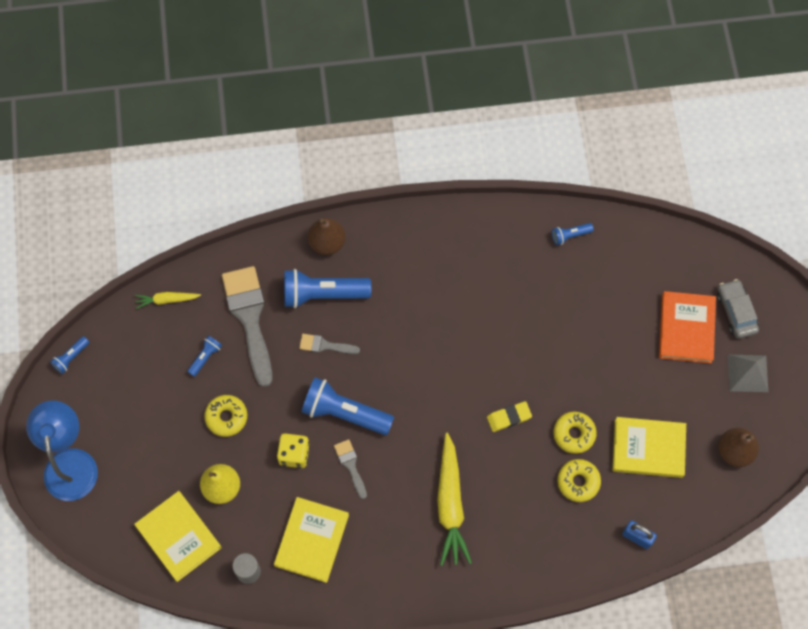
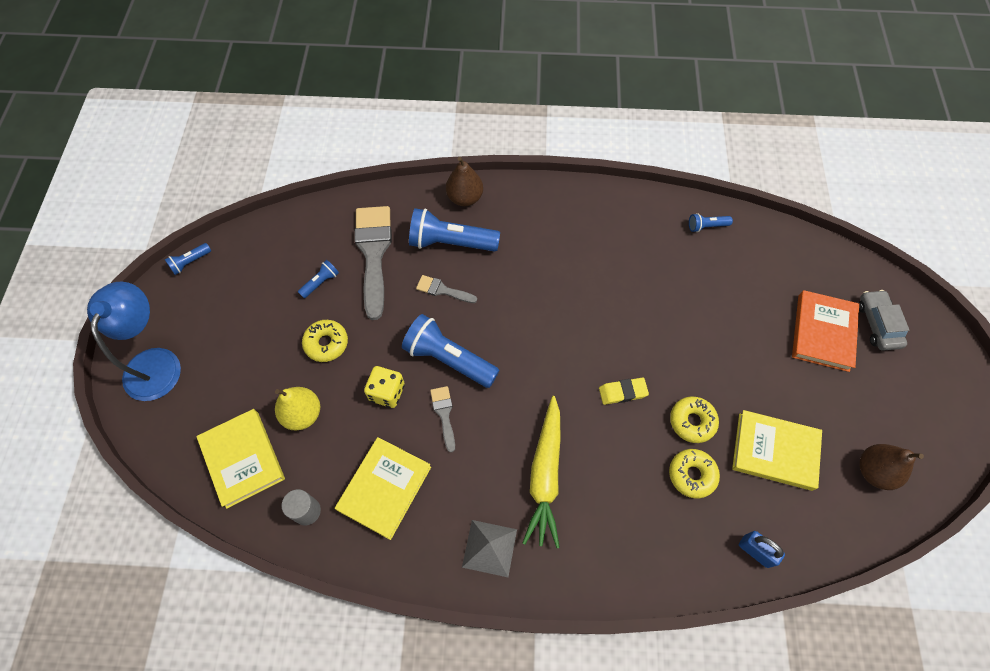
camera: 10 degrees right, 5 degrees down
yellow carrot [135,292,201,309] -> none
grey pyramid [728,355,768,392] -> grey pyramid moved to [462,520,517,577]

